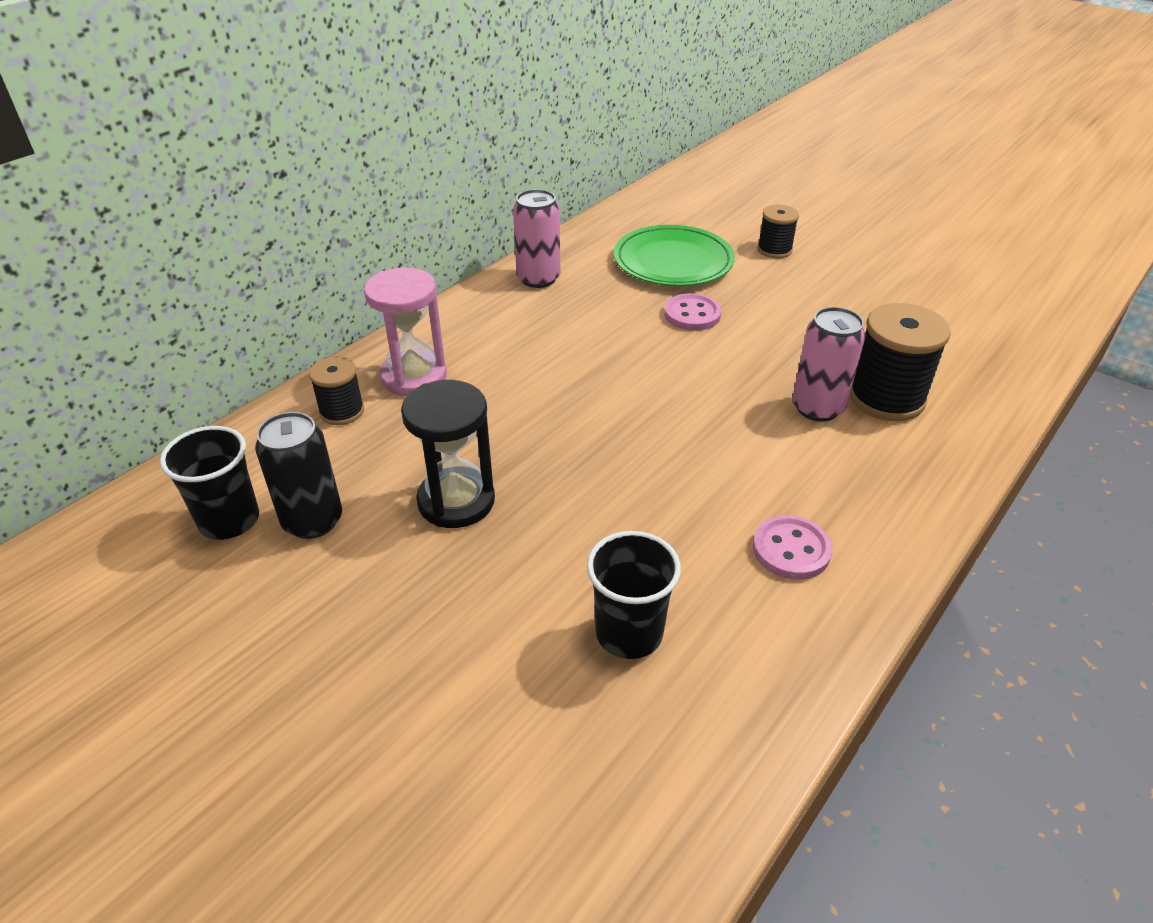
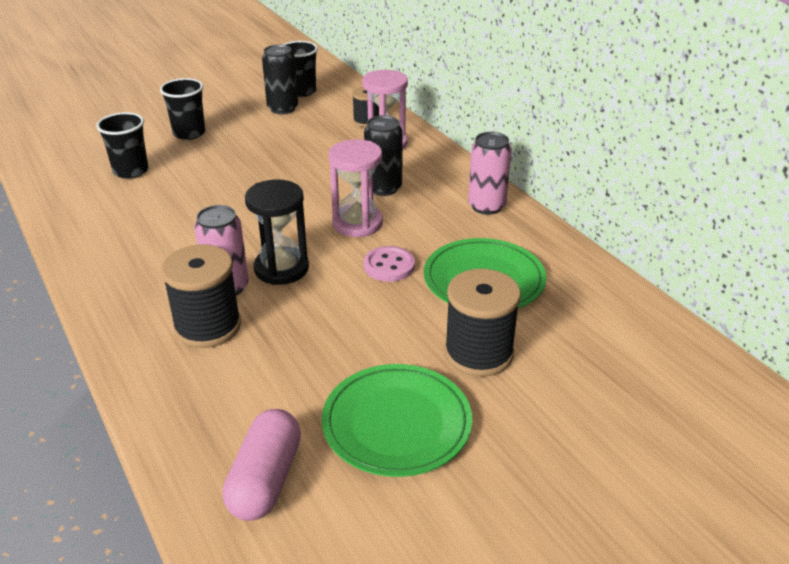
camera: 110 degrees right, 5 degrees down
black hourglass [401,380,495,528] -> black hourglass moved to [245,179,309,285]
pink button [753,515,832,580] -> none
black spool [757,205,799,259] -> black spool [444,269,521,377], size x1.73
none -> black cup [160,78,205,140]
none -> pink capsule [222,409,301,521]
none -> green plate [322,364,472,477]
none -> pink hourglass [329,139,383,237]
none -> black can [364,115,403,196]

